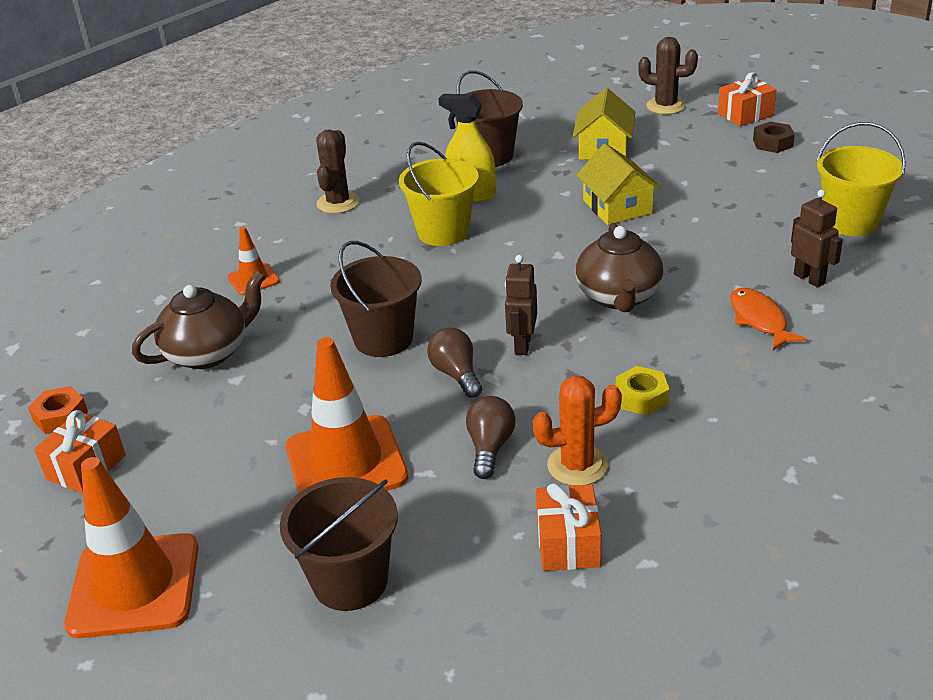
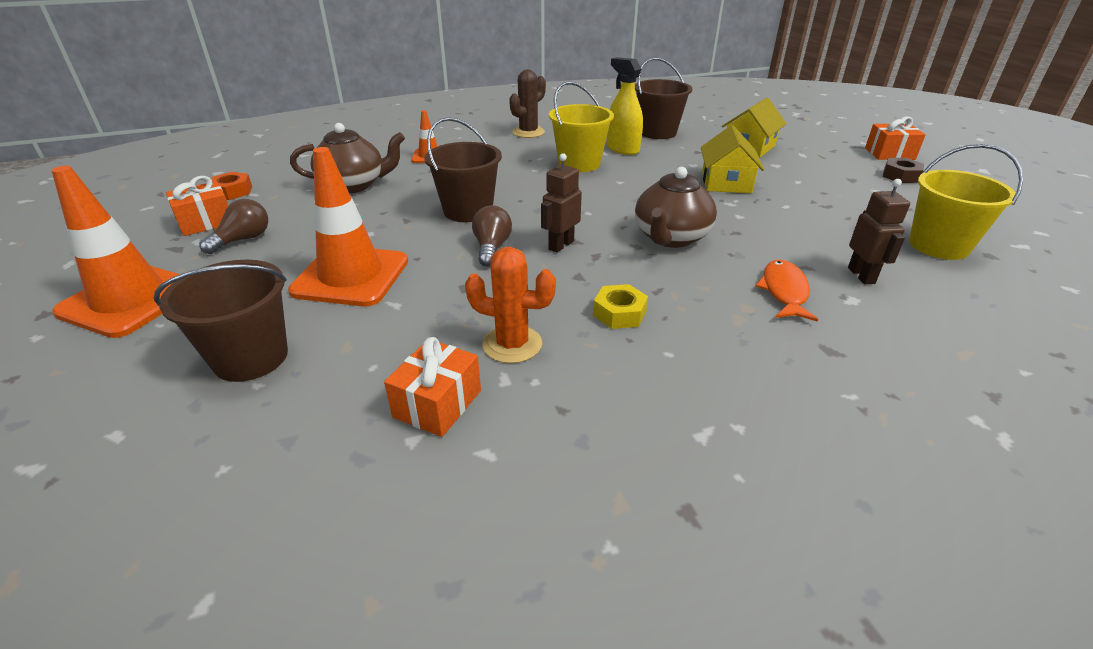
camera: 25 degrees right, 0 degrees up
brown light bulb [466,396,516,479] -> brown light bulb moved to [199,199,268,254]
brown cactus [638,37,698,114] -> none

